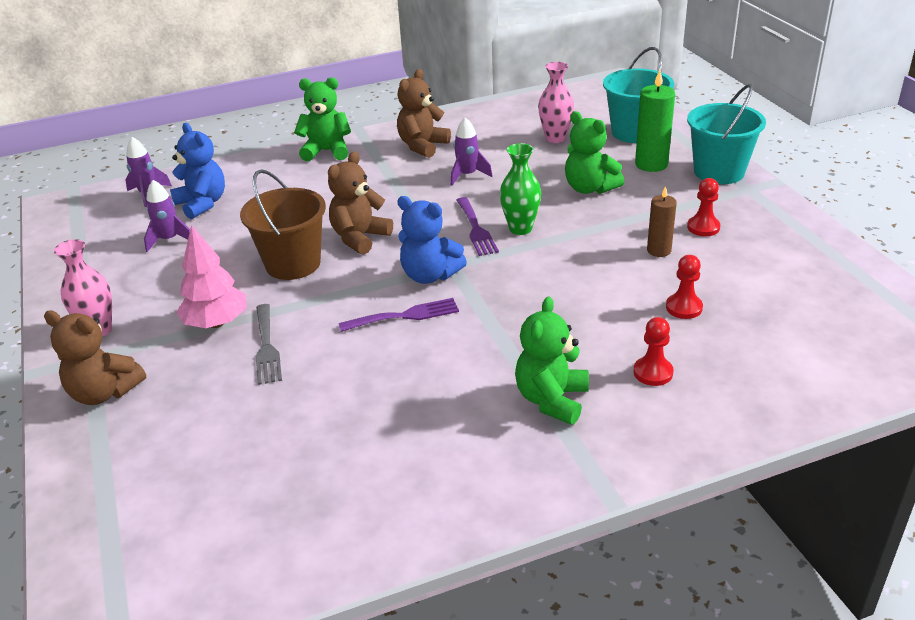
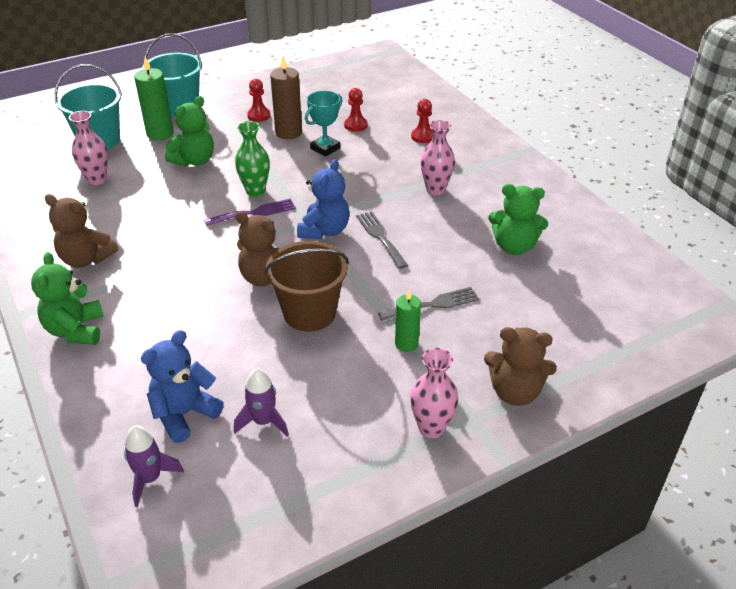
camera: 100 degrees left, 5 degrees up
brown teddy bear [44,310,146,405] -> brown teddy bear turned 90 degrees clockwise [484,327,557,406]
pink tree [177,225,247,328] -> green candle [395,290,421,352]
purple fork [339,298,459,332] -> grey fork [356,211,408,269]
purple rocket [451,117,493,186] -> none
green teddy bear [515,297,589,425] -> green teddy bear moved to [489,184,548,255]
brown candle [647,186,677,257] -> brown candle [270,56,302,139], size x1.56
none -> turquoise trophy [305,91,342,157]
none -> pink vase [421,120,455,195]

